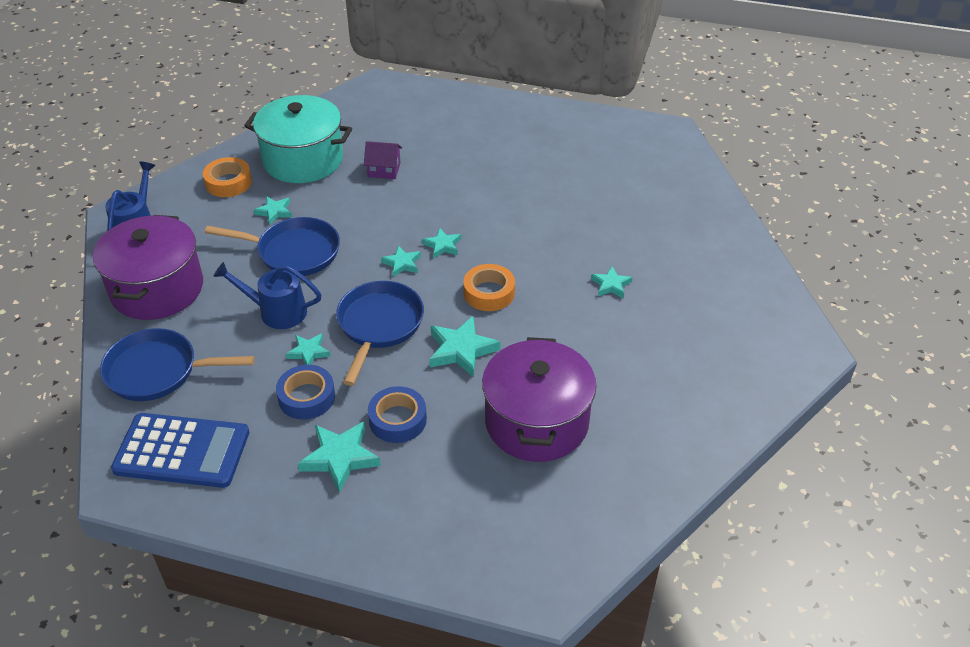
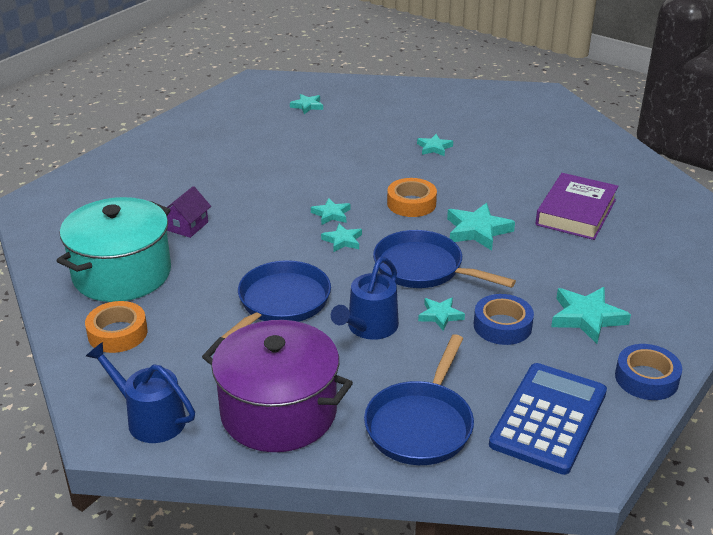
camera: 70 degrees left, 10 degrees down
turquoise star [254,196,292,225] -> turquoise star moved to [290,94,323,114]
blue tape [368,386,427,443] -> blue tape moved to [615,344,682,400]
purple pot [482,337,597,462] -> purple book [535,173,618,240]

